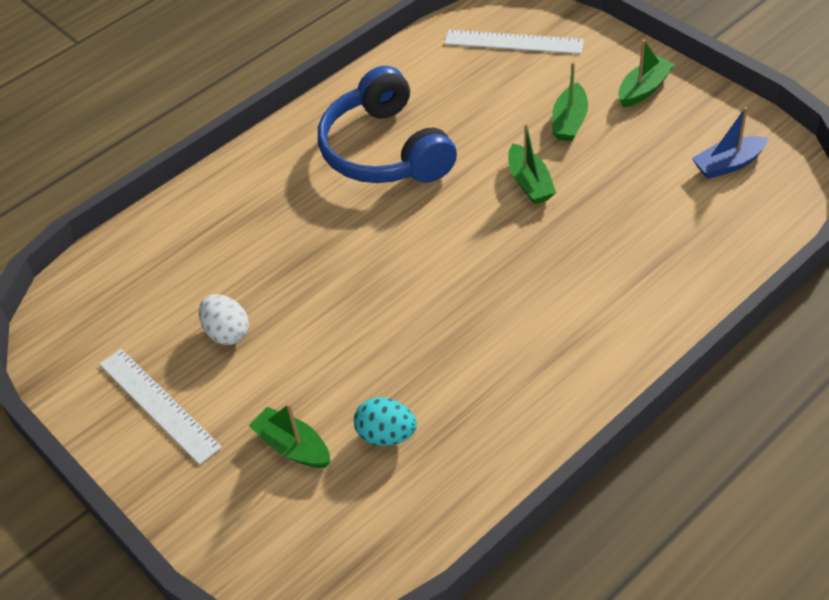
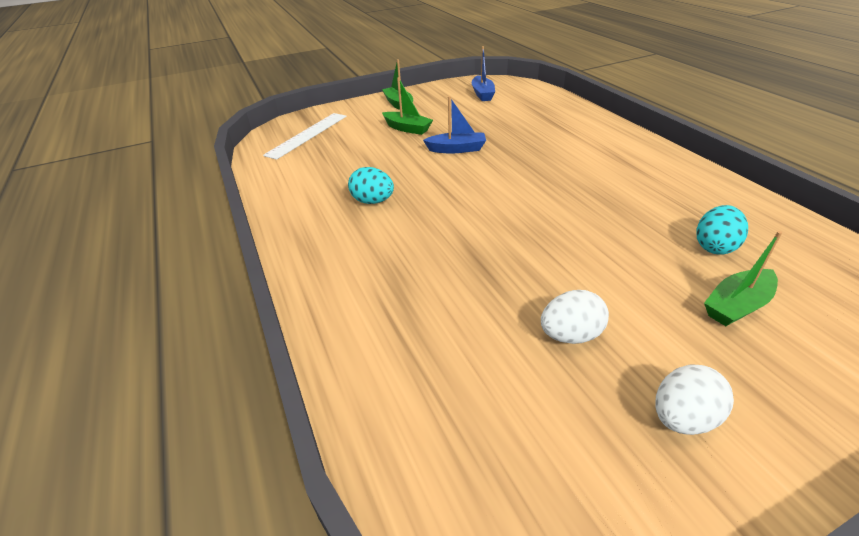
camera: 75 degrees left, 10 degrees down
white ruler [99,349,222,465] -> white egg [655,364,734,435]
blue headphones [318,66,457,183] -> turquoise egg [348,167,394,204]
green boat [508,124,556,204] -> blue boat [423,96,486,153]

